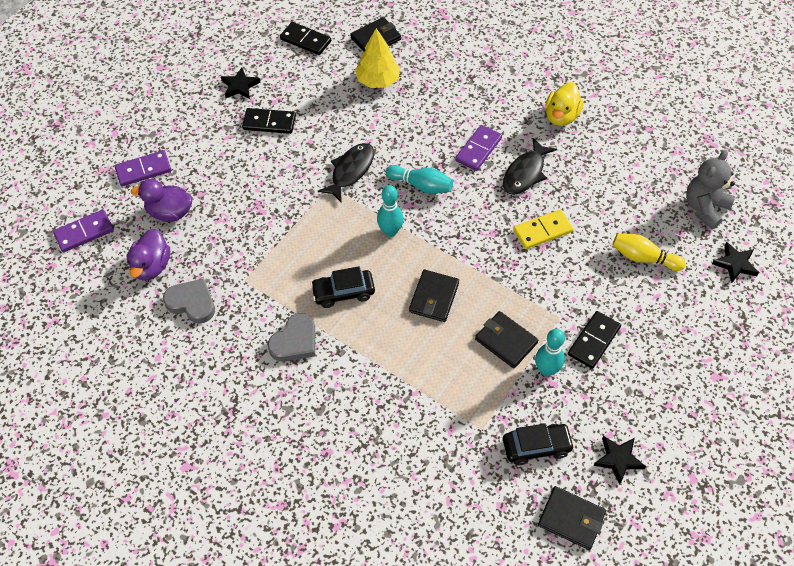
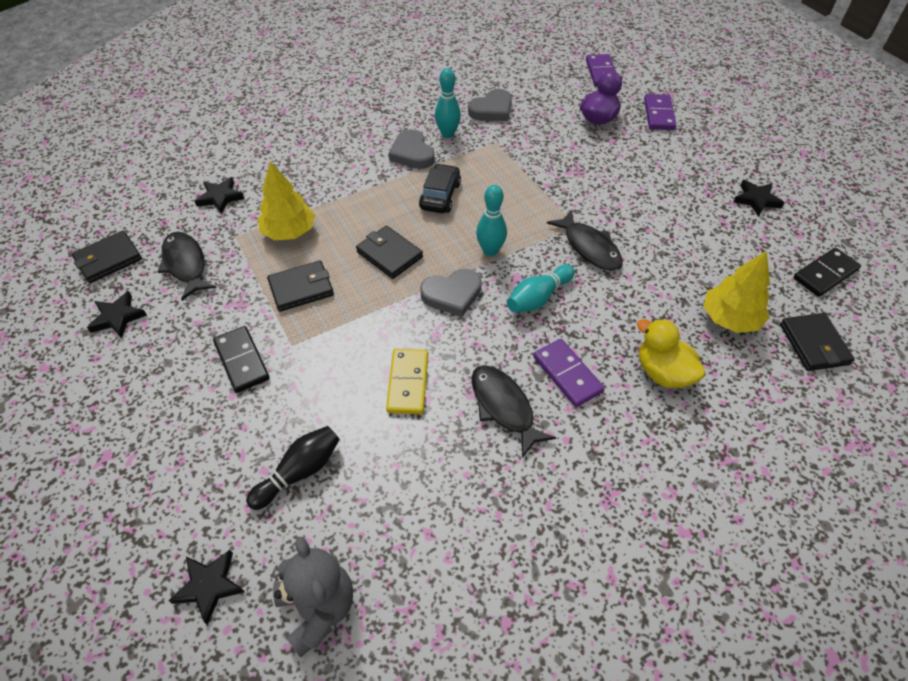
camera: 115 degrees right, 5 degrees down
purple duck [127,229,170,281] -> none
black domino [242,108,296,134] -> none
black car [503,423,575,465] -> black fish [158,232,216,300]
turquoise bowling pin [535,329,565,377] -> turquoise bowling pin moved to [435,68,461,138]
yellow duck [545,82,584,126] -> yellow duck moved to [637,319,705,388]
yellow bowling pin [612,234,686,271] -> black bowling pin [246,426,340,510]
none -> black star [195,177,244,214]
none -> yellow tree [258,162,315,240]
none -> grey heart [420,269,482,317]

